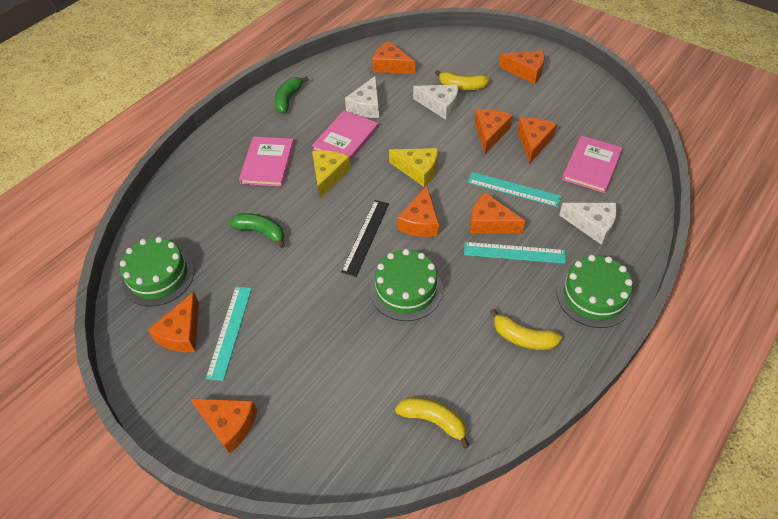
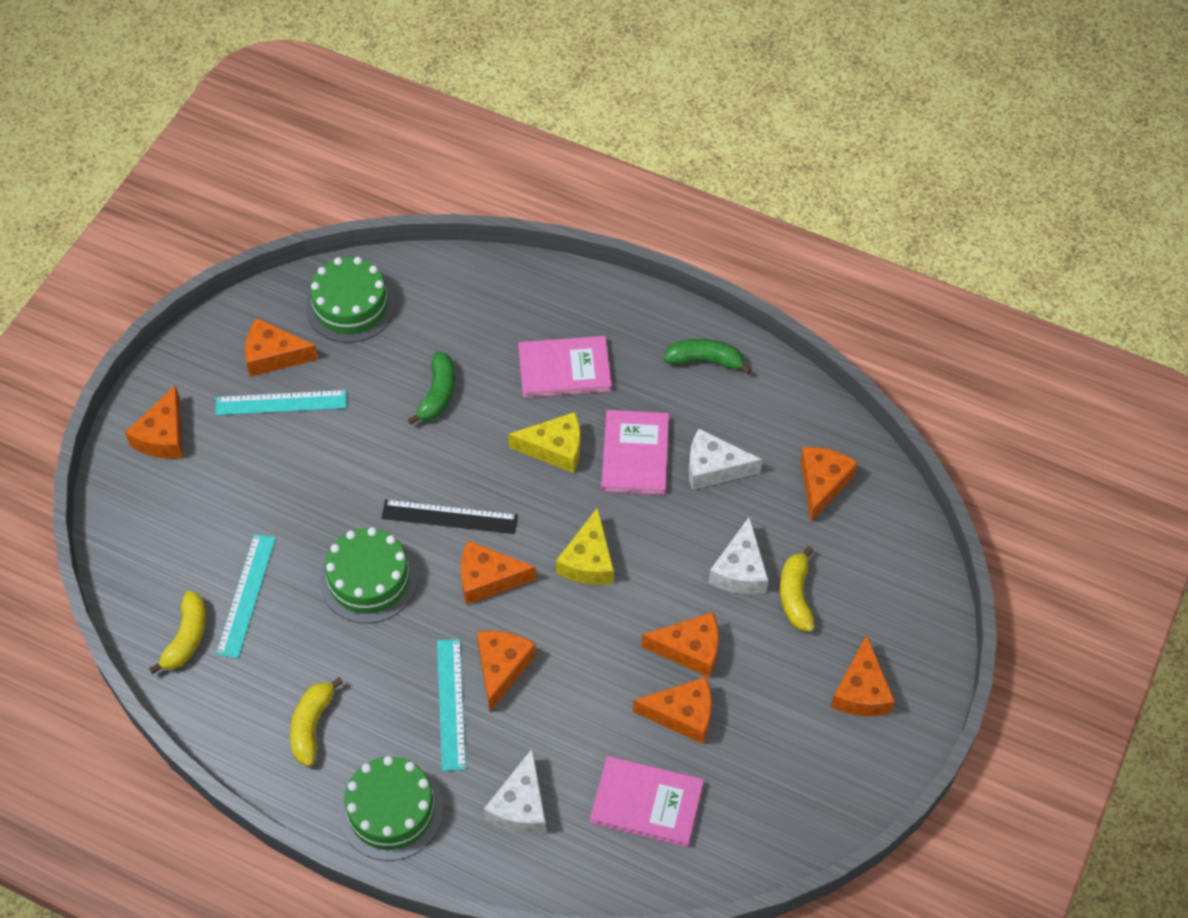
camera: 75 degrees right, 5 degrees up
pink book [312,110,378,161] -> pink book turned 75 degrees clockwise [601,410,669,495]
turquoise ruler [467,172,561,207] -> turquoise ruler moved to [216,534,276,659]

